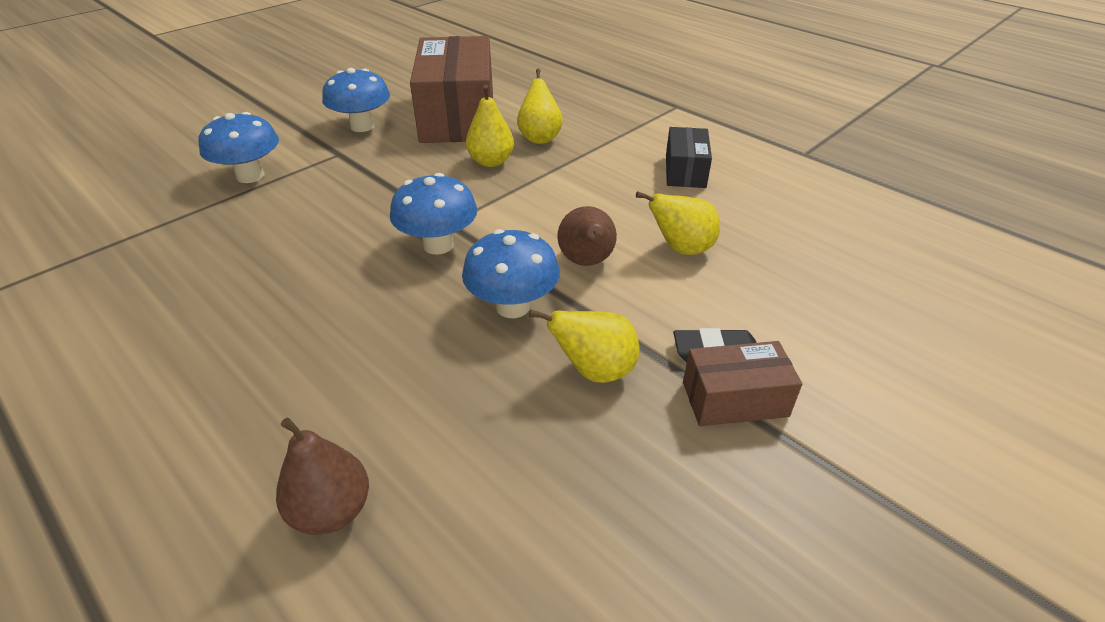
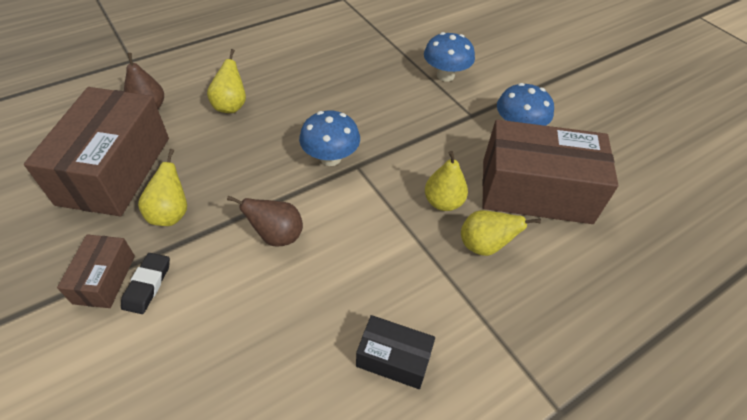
camera: 100 degrees right, 10 degrees up
blue mushroom [462,229,560,318] -> none
yellow pear [636,191,720,255] -> yellow pear moved to [207,49,246,113]
none -> brown box [24,87,169,216]

